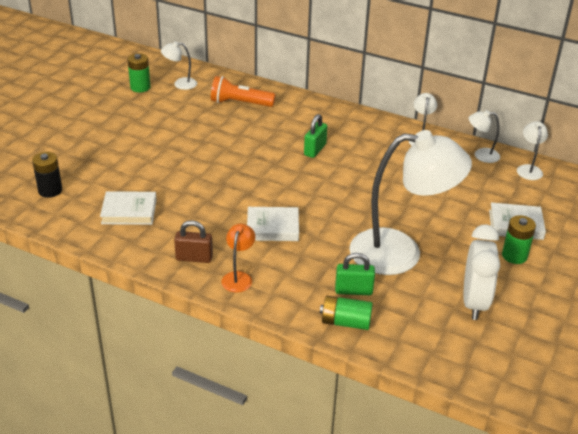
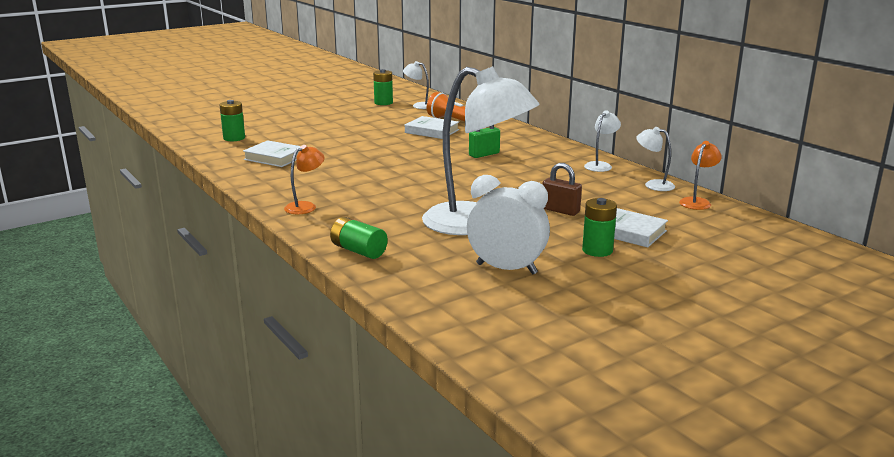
camera: 30 degrees right, 15 degrees down
black battery [32,152,62,198] -> green battery [220,100,245,141]
brown padlock [174,220,213,263] -> brown padlock moved to [542,163,582,216]
white book [247,207,299,241] -> white book moved to [405,116,459,139]
green padlock [335,253,375,295] -> none
white clock [463,225,500,320] -> white clock turned 105 degrees counterclockwise [467,175,550,275]
white lamp [517,121,548,180] -> orange lamp [679,141,722,210]

